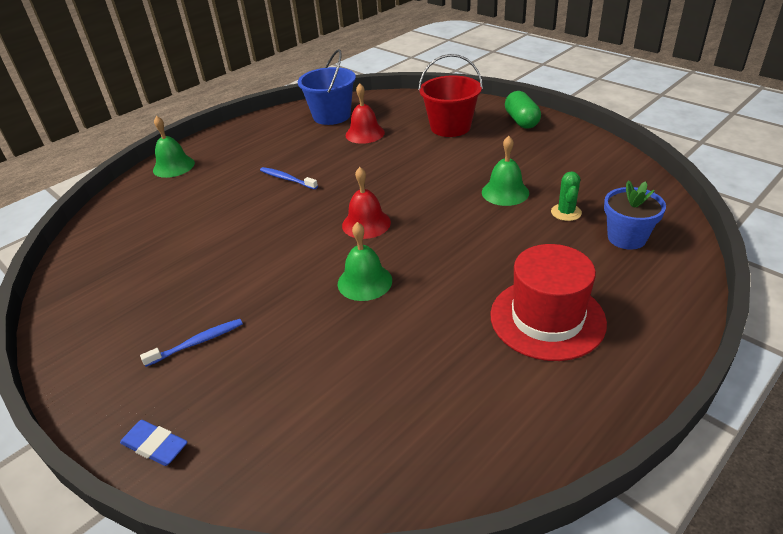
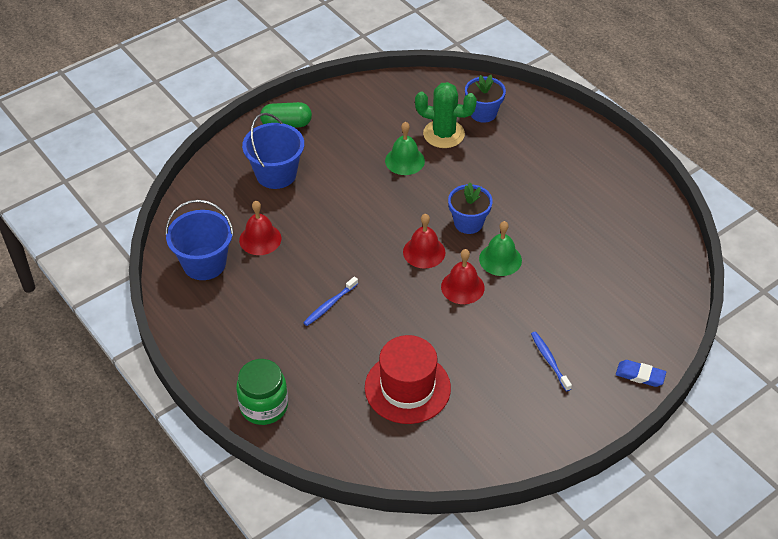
camera: 85 degrees left, 10 degrees up
blue eraser [120,420,188,466] -> blue eraser turned 75 degrees clockwise [616,360,666,387]
green bell [153,116,195,178] -> green jar [236,359,288,425]
red bucket [418,54,483,137] -> blue bucket [242,113,304,189]
red hat [490,244,607,361] -> red hat moved to [365,335,451,424]
green cactus [551,171,582,221] -> green cactus [415,82,477,148], size x1.77
none -> red bell [441,249,485,304]
none -> blue flower pot [448,183,493,234]

